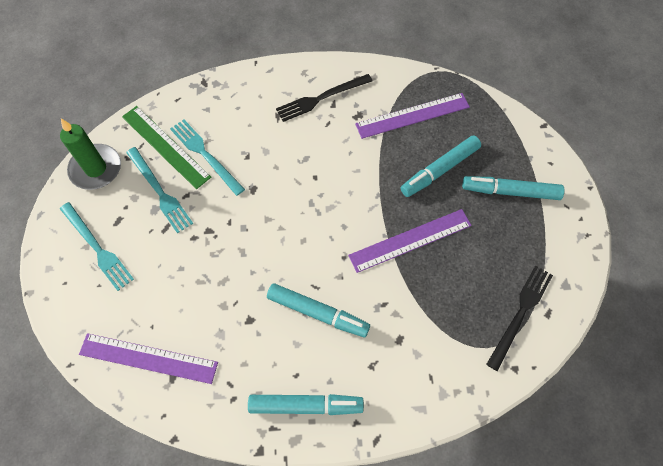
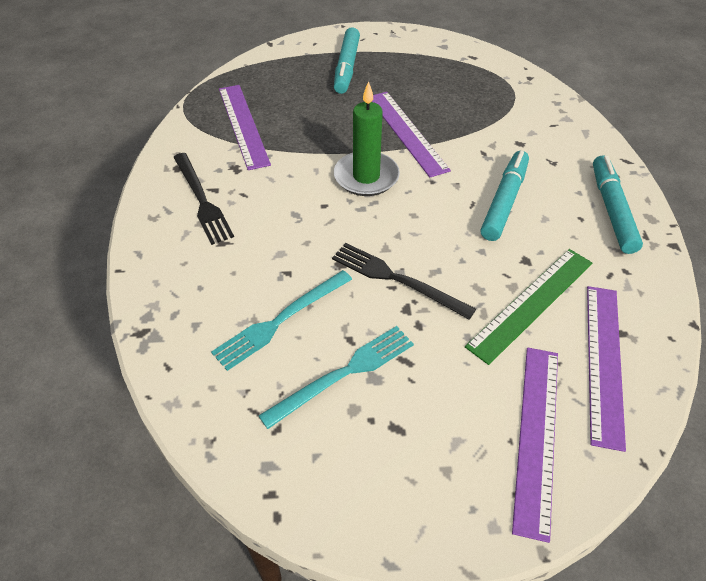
camera: 90 degrees left, 15 degrees down
green candle [60,119,121,190] -> green candle moved to [334,81,400,196]
turquoise fork [60,202,134,291] -> none
green ruler [122,106,211,189] -> green ruler moved to [465,249,592,365]
turquoise marker [401,135,481,197] -> none
black fork [486,265,553,371] -> black fork moved to [332,243,476,320]
none -> purple ruler [512,347,558,543]

